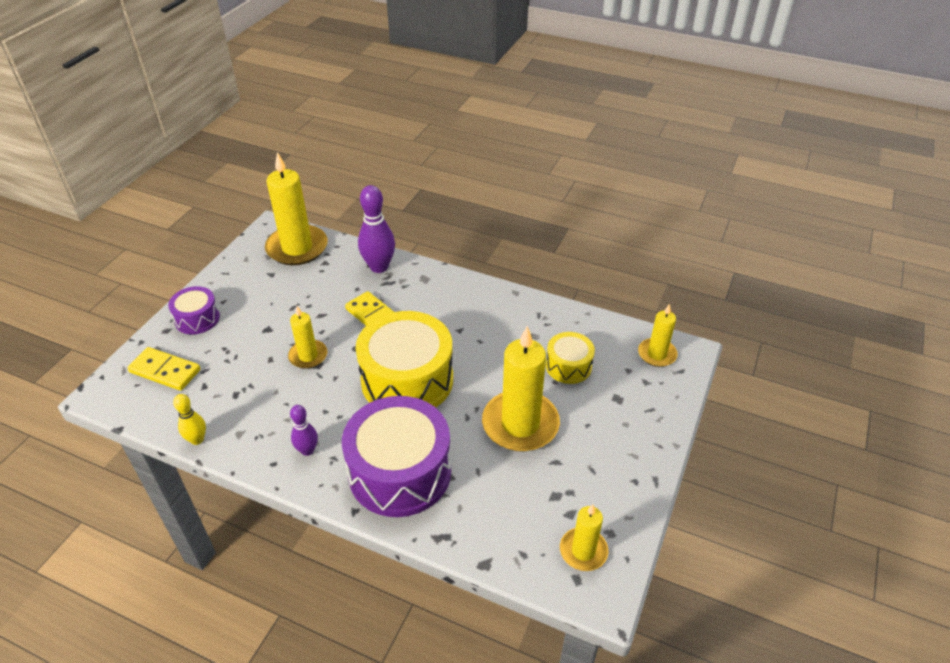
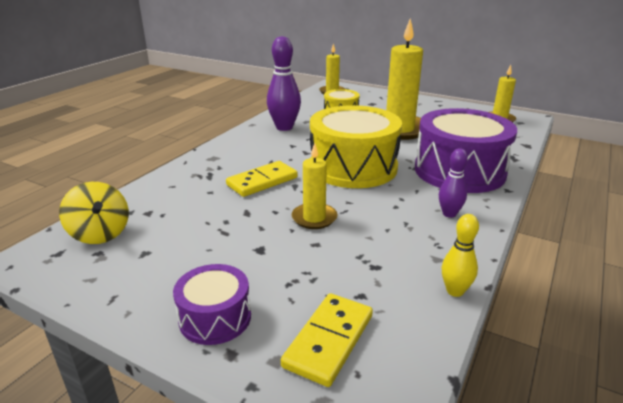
camera: 85 degrees left, 15 degrees down
yellow candle [265,152,328,265] -> yellow spinning top [59,182,129,244]
purple bowling pin [358,185,395,273] -> purple bowling pin moved to [267,36,301,131]

